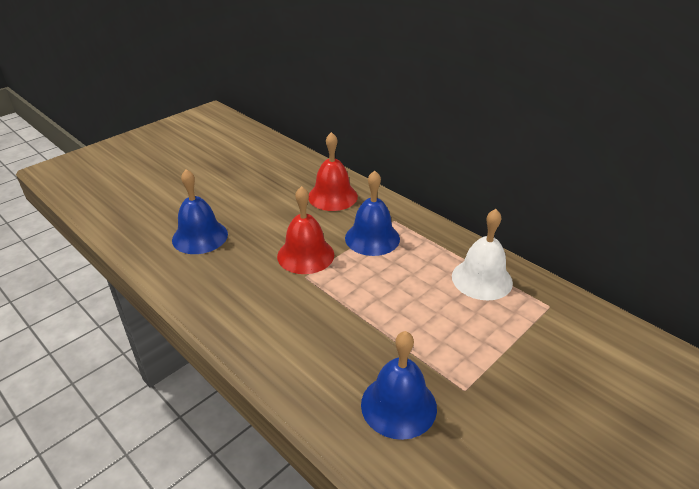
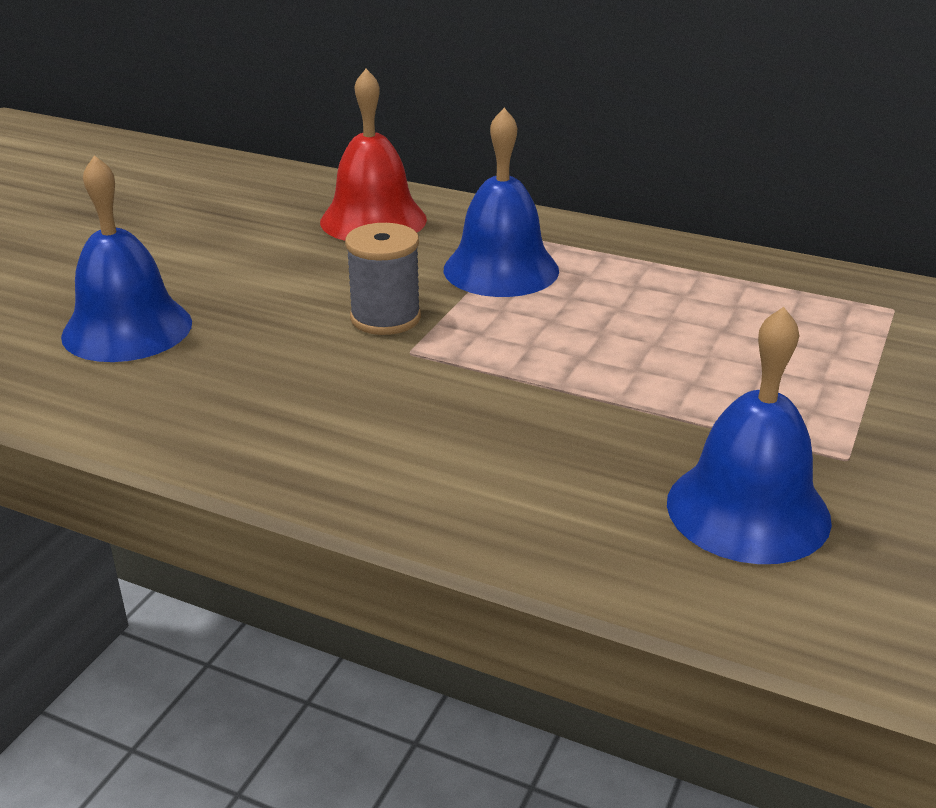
camera: 20 degrees left, 5 degrees down
red bell [277,186,334,274] -> grey spool [345,223,421,335]
white bell [452,209,513,300] -> none

